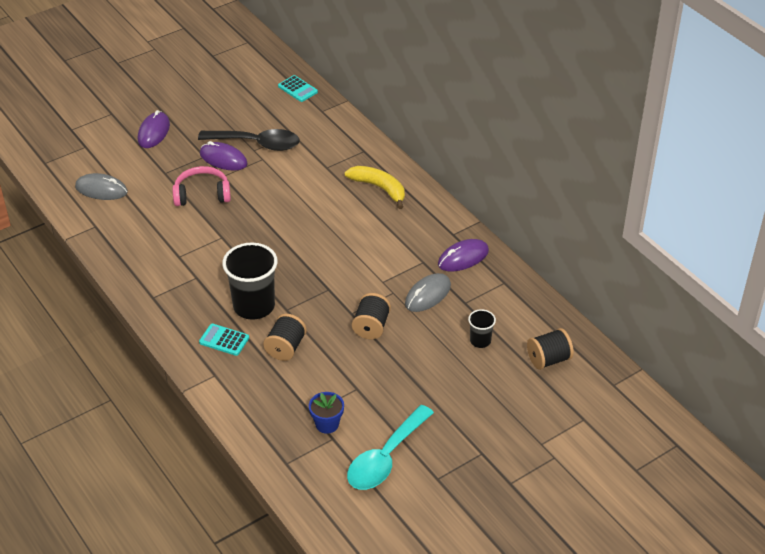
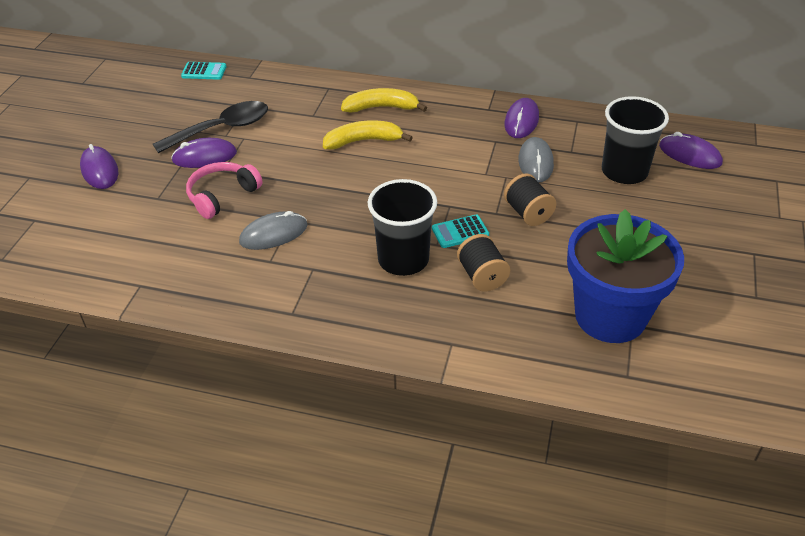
camera: 40 degrees left, 0 degrees up
grey mouse [75,173,128,200] -> grey mouse moved to [239,211,308,250]
turquoise calculator [199,323,249,356] -> turquoise calculator moved to [432,214,489,248]
blue flower pot [309,392,344,434] -> blue flower pot [567,209,684,343], size x2.48
turquoise spoon [347,405,434,490] -> none
black cup [468,309,496,348] -> black cup [602,96,669,184], size x2.02
black spool [527,328,574,370] -> purple mouse [659,132,723,169]
none -> yellow banana [323,120,413,149]

